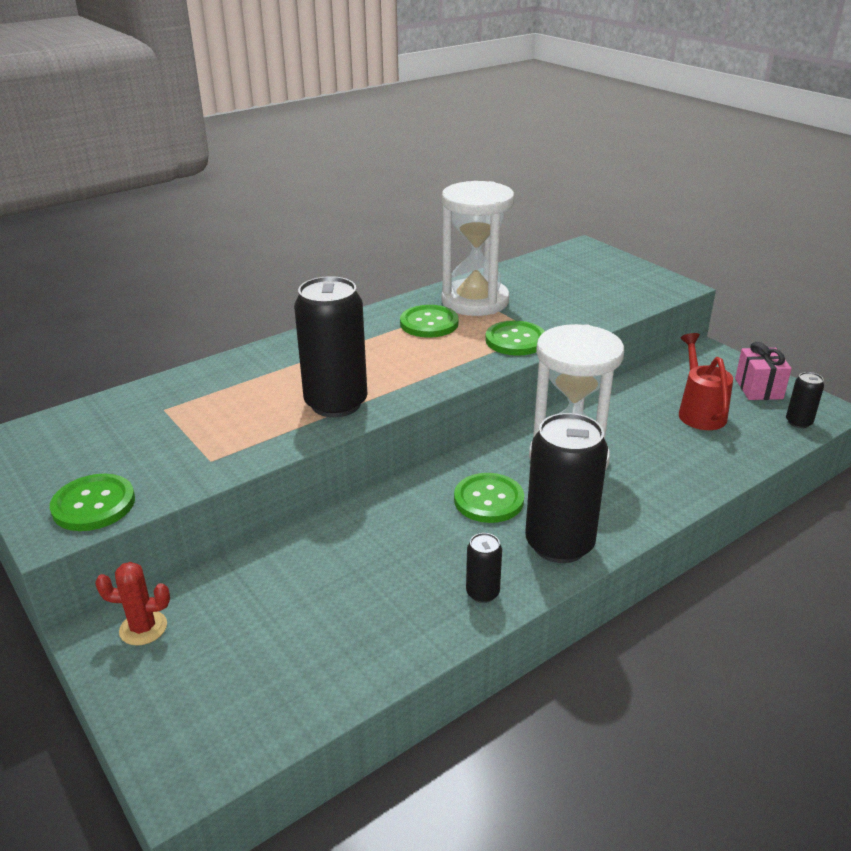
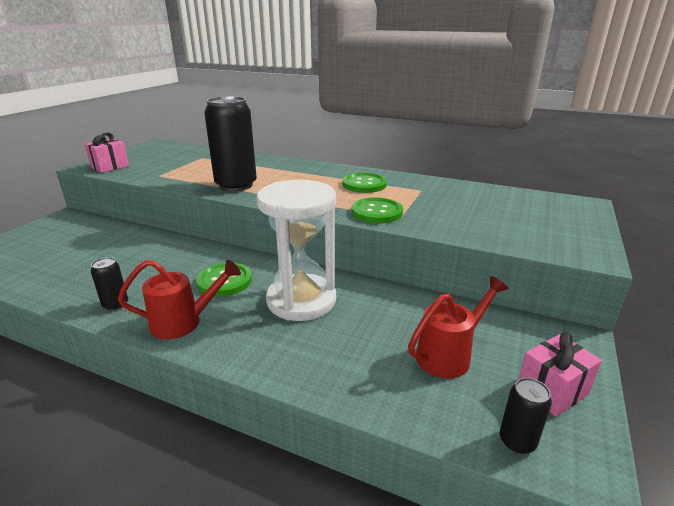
camera: 60 degrees right, 5 degrees down
green button [50,474,135,531] -> pink gift [85,132,129,173]
red cactus [95,562,170,646] -> none
white hourglass [441,181,514,316] -> none
black can [525,413,608,563] -> red watering can [118,260,241,339]

